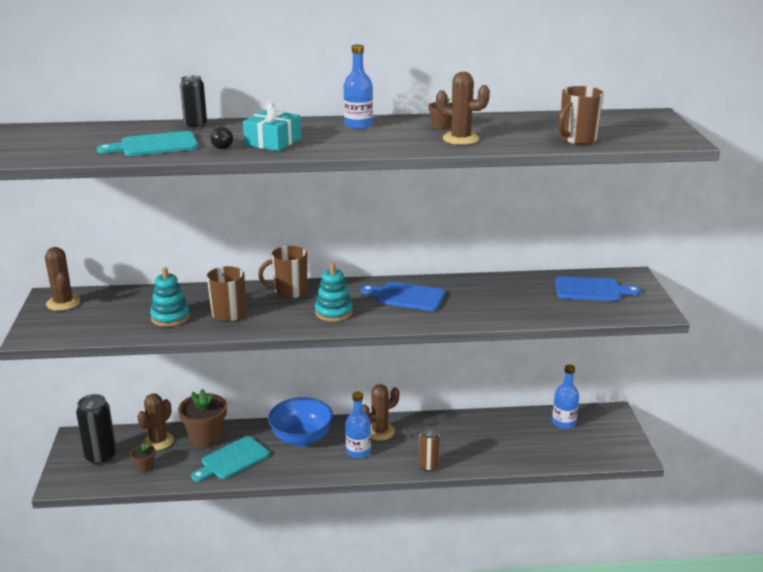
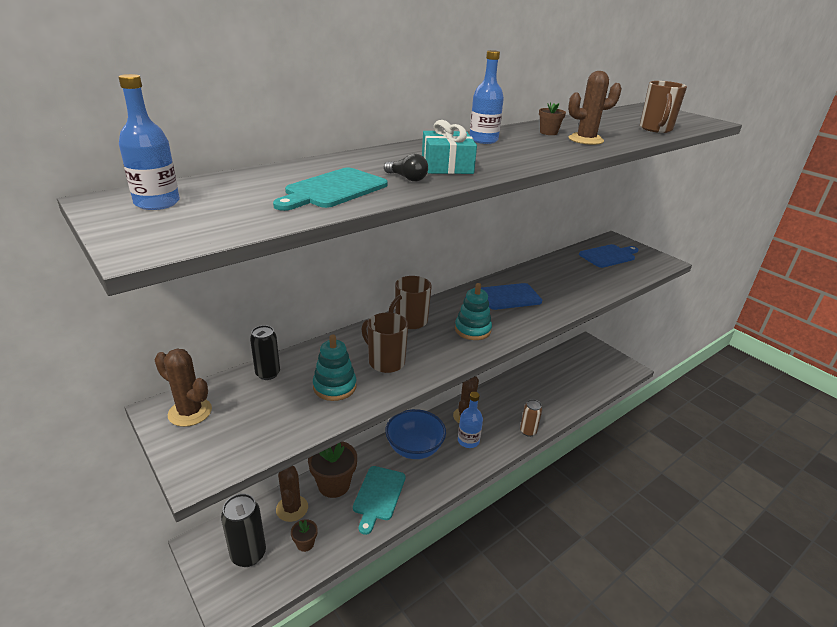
camera: 35 degrees left, 5 degrees up
black can [180,75,207,129] -> black can moved to [250,325,280,380]
blue bottle [552,364,579,429] -> blue bottle moved to [119,74,180,210]

